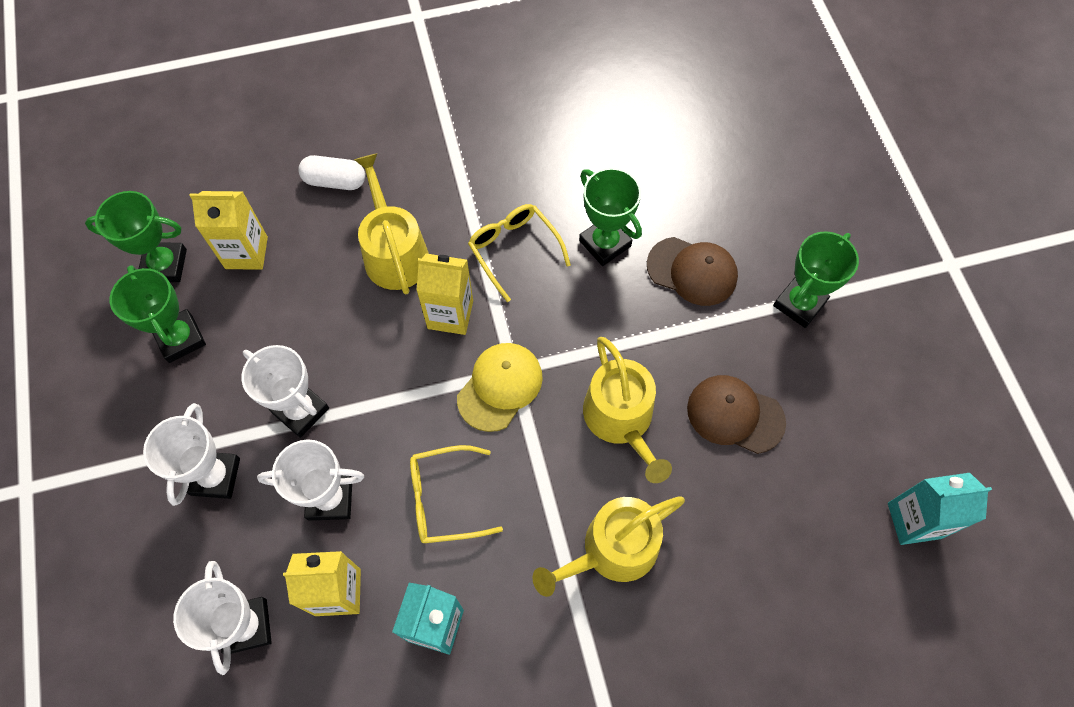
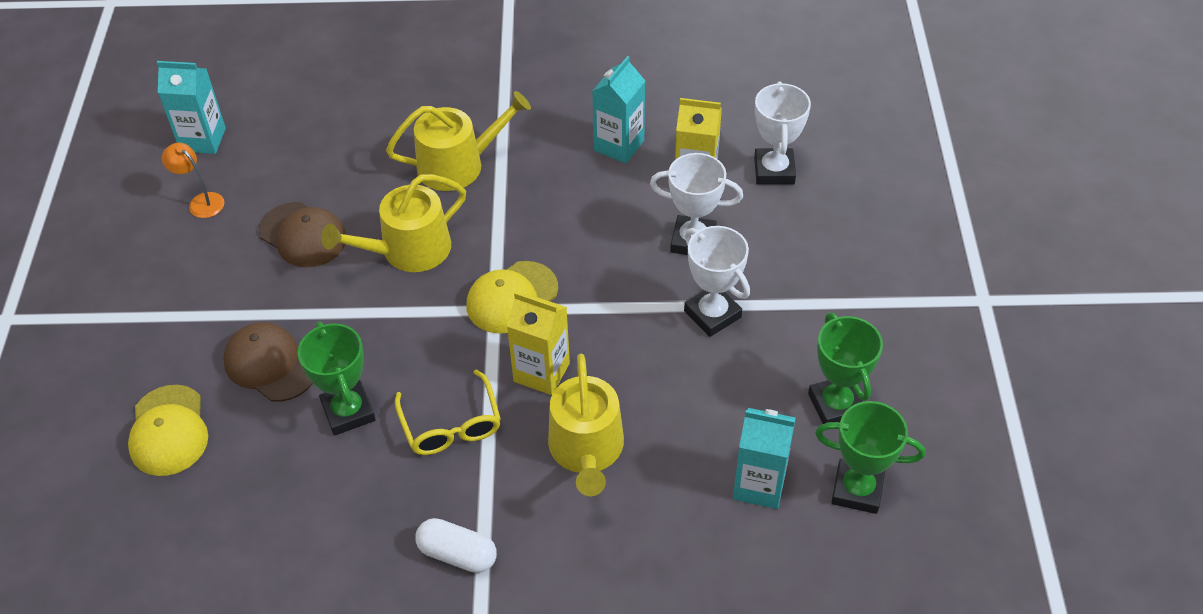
camera: 165 degrees left, 15 degrees down
white trophy [143,403,240,506] -> none
yellow carton [189,191,268,270] -> turquoise carton [733,408,796,509]
white capsule [298,155,365,190] -> white capsule moved to [415,518,497,573]
yellow glasses [410,445,503,543] -> none
yellow watering can [583,337,672,483] -> yellow watering can turned 120 degrees counterclockwise [321,174,466,272]
green trophy [773,231,859,328] -> none
none -> yellow cap [128,385,208,476]
none -> orange lamp [162,143,224,218]

